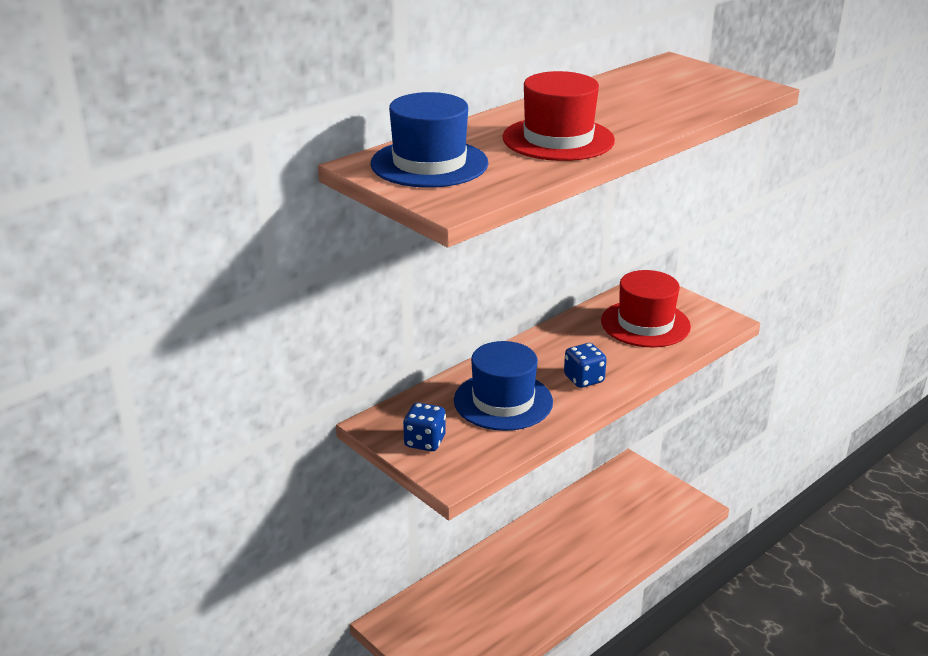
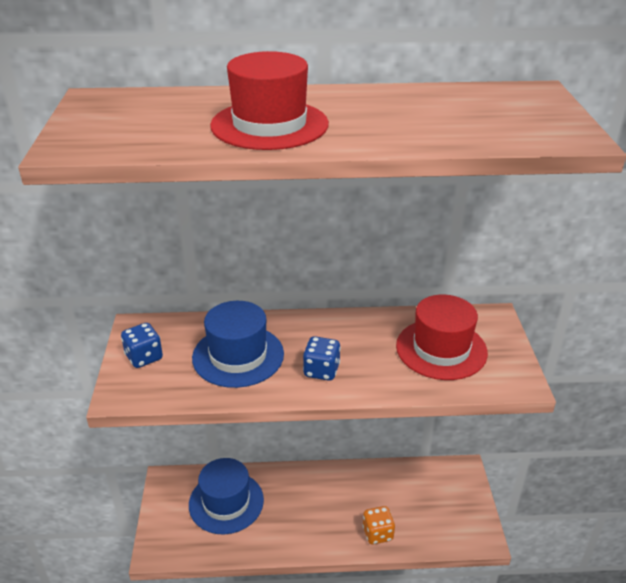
camera: 40 degrees right, 5 degrees up
blue hat [371,92,488,188] -> blue hat moved to [189,458,264,534]
none -> orange dice [362,506,395,545]

